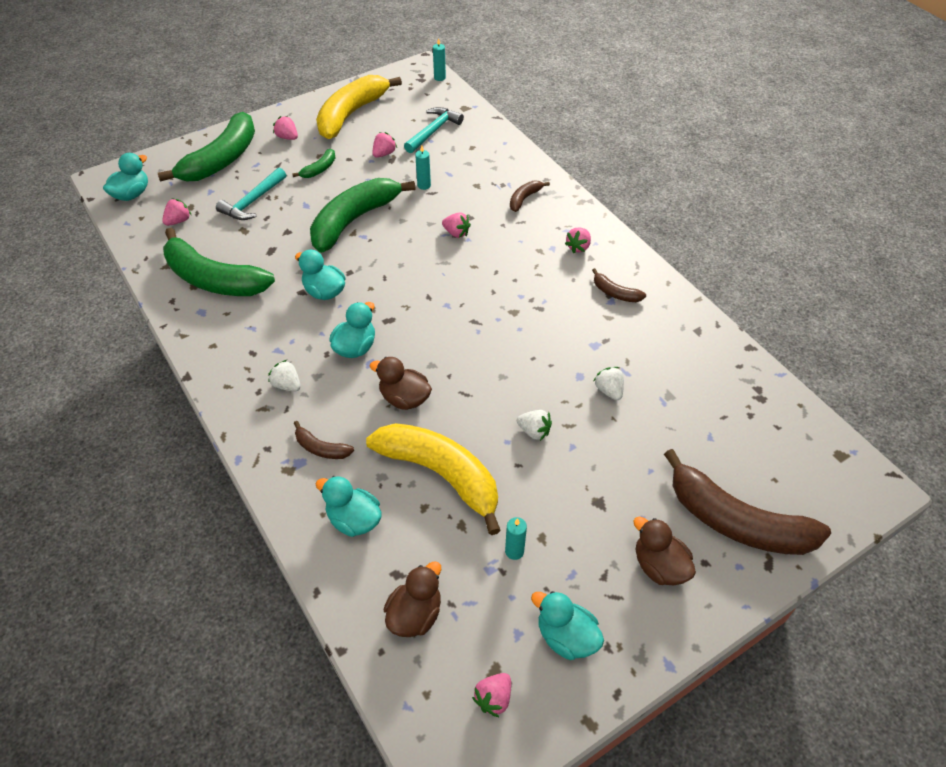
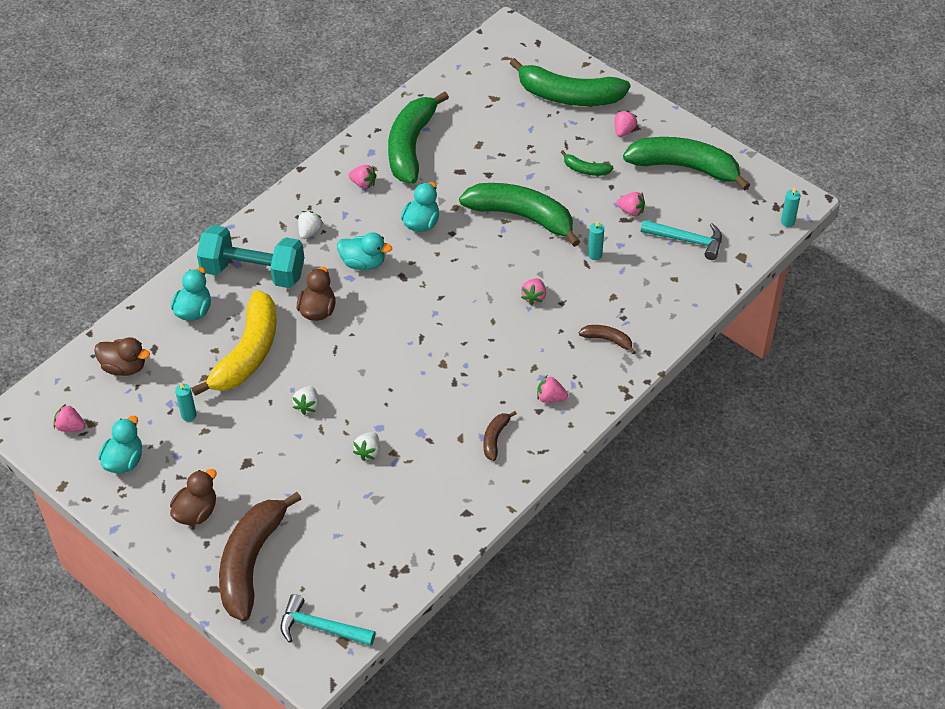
camera: 75 degrees right, 0 degrees up
turquoise duck [103,153,148,201] -> none
pink strawberry [162,198,191,226] -> pink strawberry moved to [348,165,377,189]
turquoise hammer [216,167,286,220] -> turquoise hammer moved to [281,594,376,646]
brown banana [294,421,354,459] -> turquoise dumbbell [197,225,304,288]
yellow banana [316,75,402,139] -> green banana [623,137,750,190]
white strawberry [594,367,624,400] -> white strawberry turned 150 degrees clockwise [353,432,380,461]

